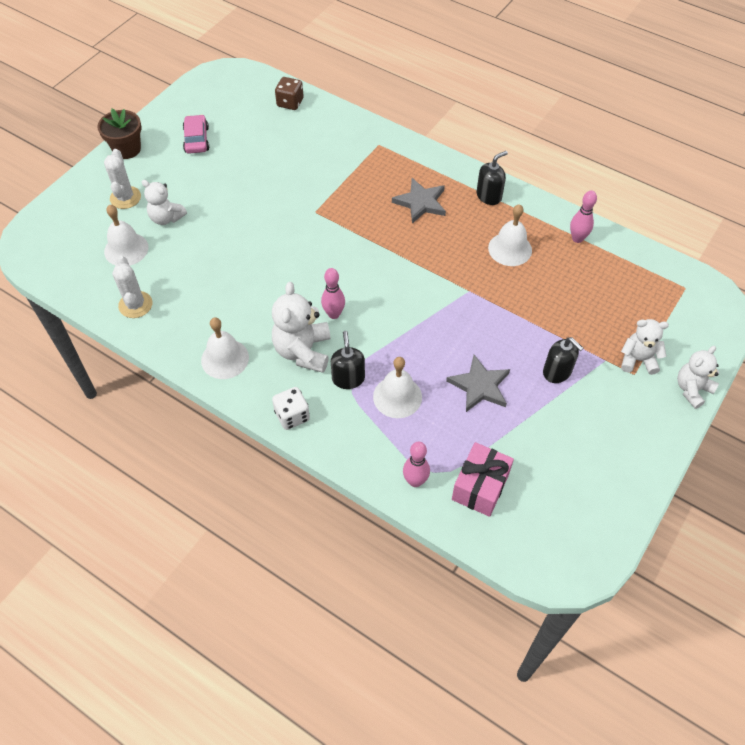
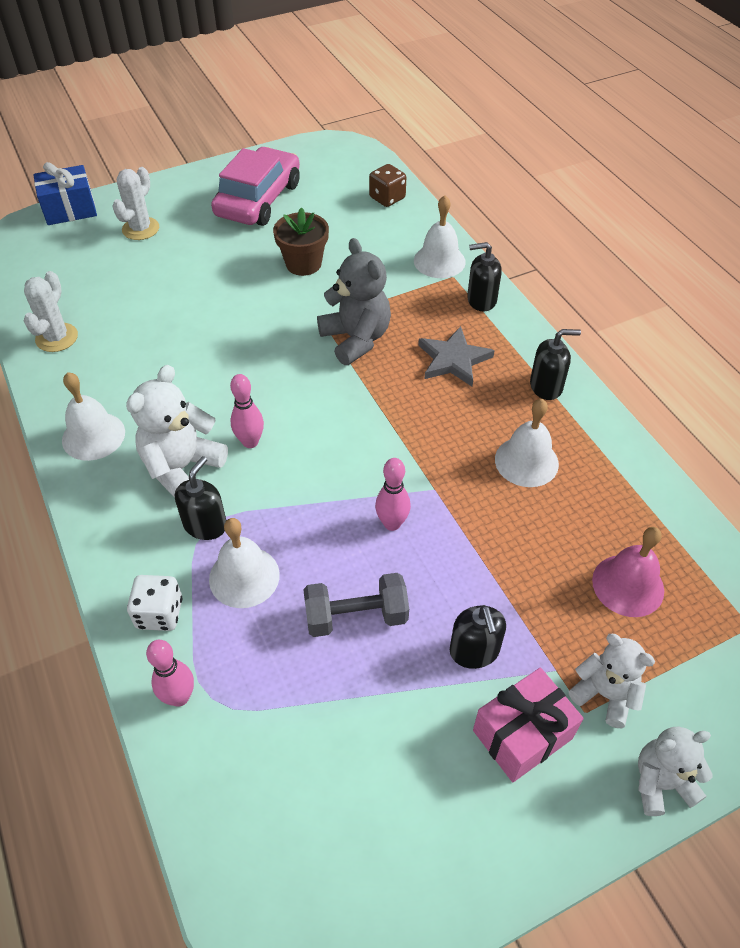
camera: 30 degrees right, 5 degrees down
brown flower pot [97,109,141,159] -> brown flower pot moved to [273,207,329,276]
white bell [104,205,148,266] -> white bell moved to [414,195,466,278]
white teddy bear [142,180,187,225] -> none
pink car [183,115,209,154] -> pink car [211,147,300,226], size x1.83
white dice [272,387,310,430] -> white dice moved to [127,575,182,631]
grey star [446,355,510,412] -> grey dumbbell [303,573,409,637]
pink gift [452,442,514,517] -> pink gift moved to [473,667,584,782]
pink bowling pin [570,191,597,243] -> pink bowling pin moved to [375,458,411,531]
none -> blue gift [33,162,97,225]
none -> grey teddy bear [317,238,391,365]
none -> black soap dispenser [467,242,502,311]
none -> pink bell [592,527,664,617]

